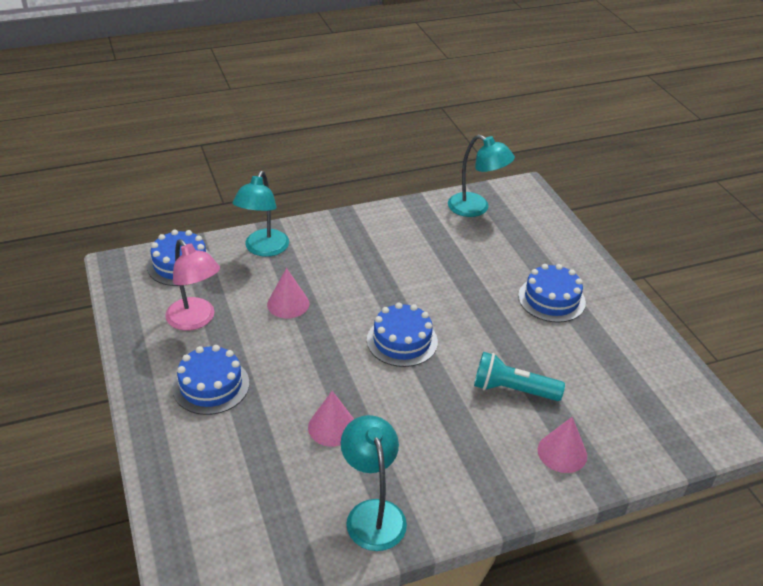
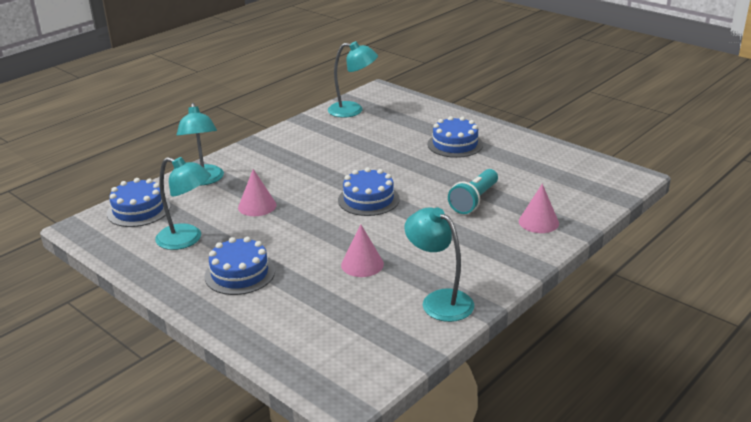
camera: 25 degrees left, 10 degrees down
pink lamp [165,239,220,331] -> turquoise lamp [155,157,211,250]
turquoise flashlight [474,352,565,401] -> turquoise flashlight turned 45 degrees counterclockwise [448,169,498,214]

